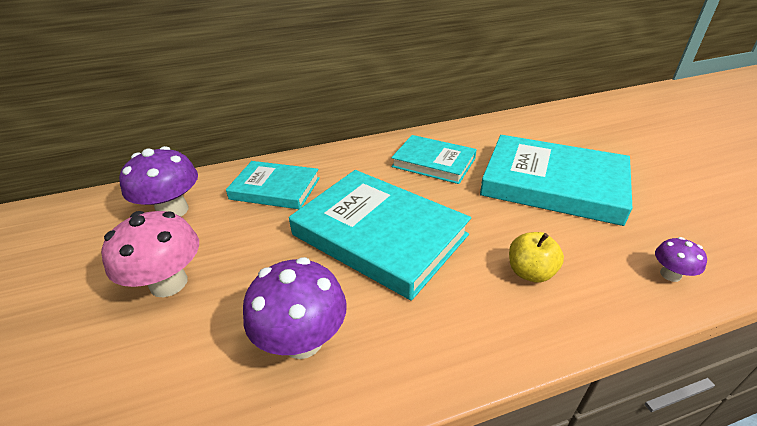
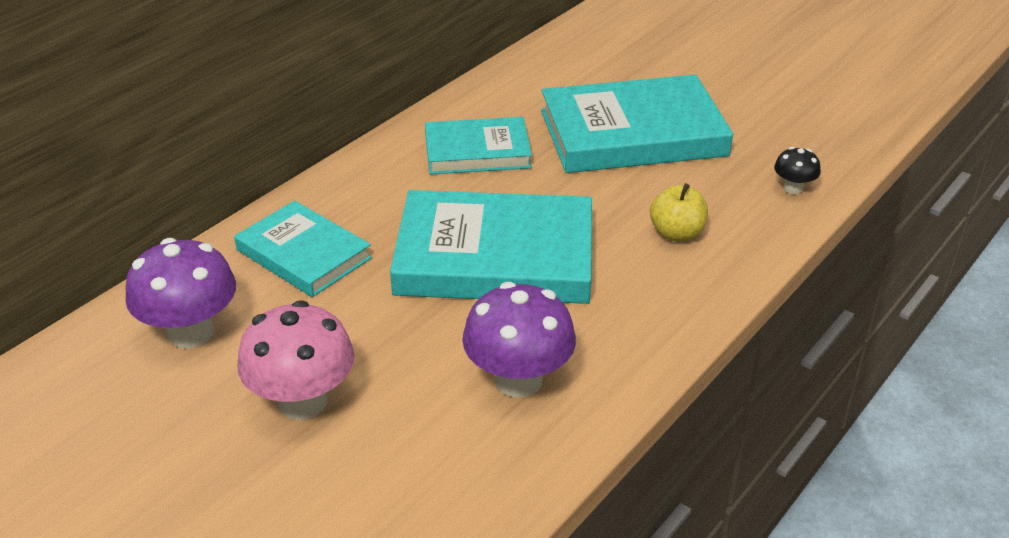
camera: 35 degrees left, 0 degrees up
turquoise book [226,161,320,209] -> turquoise book turned 60 degrees clockwise [234,201,372,297]
purple mushroom [655,237,707,282] -> black mushroom [774,147,821,194]

